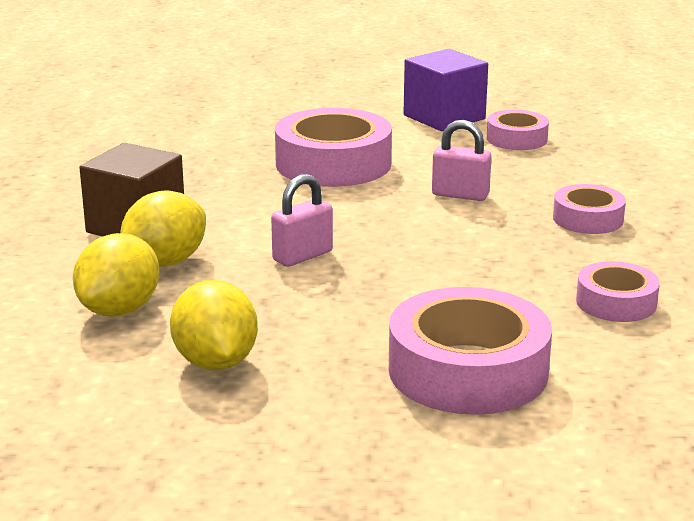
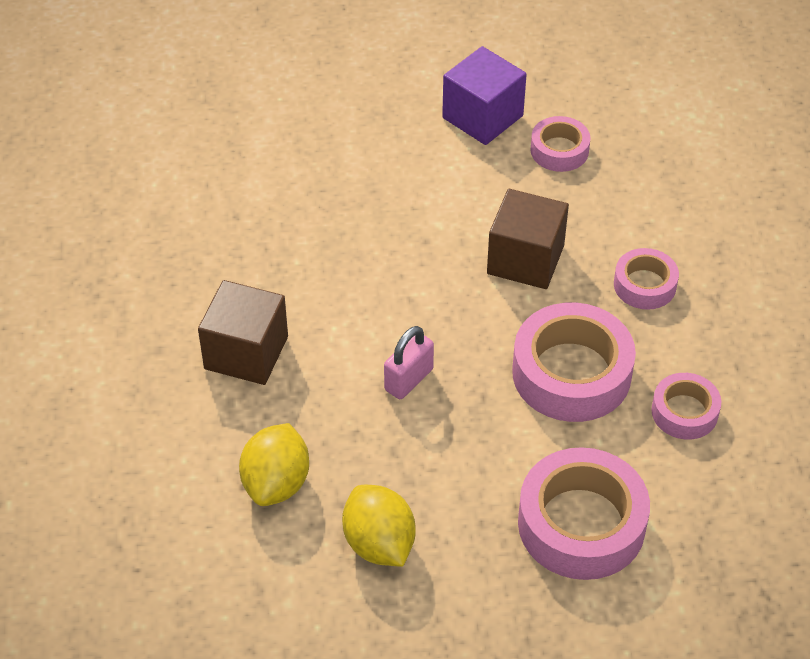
camera: 10 degrees left, 25 degrees up
yellow lemon [120,190,206,267] -> none
pink tape [275,108,392,187] -> pink tape moved to [512,303,636,422]
pink padlock [432,120,492,201] -> brown cube [487,189,569,289]

